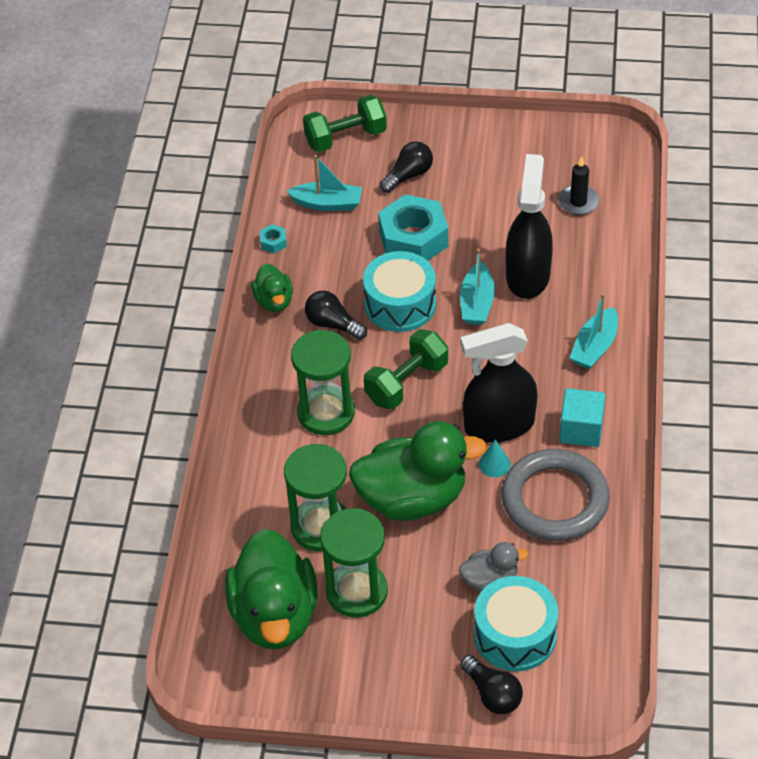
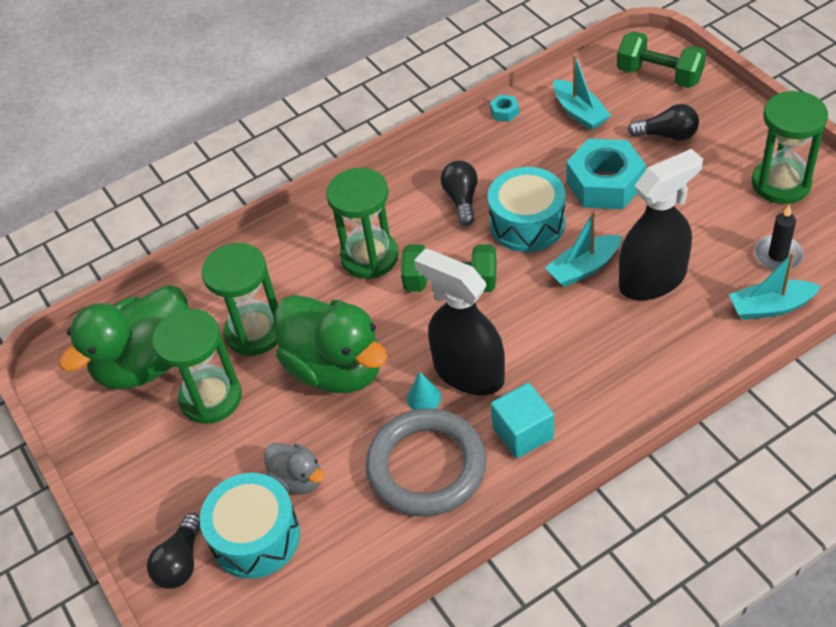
camera: 55 degrees right, 0 degrees up
green duck [252,263,293,312] -> none
turquoise boat [570,293,618,369] -> turquoise boat moved to [729,252,821,320]
none -> green hourglass [752,91,828,204]

